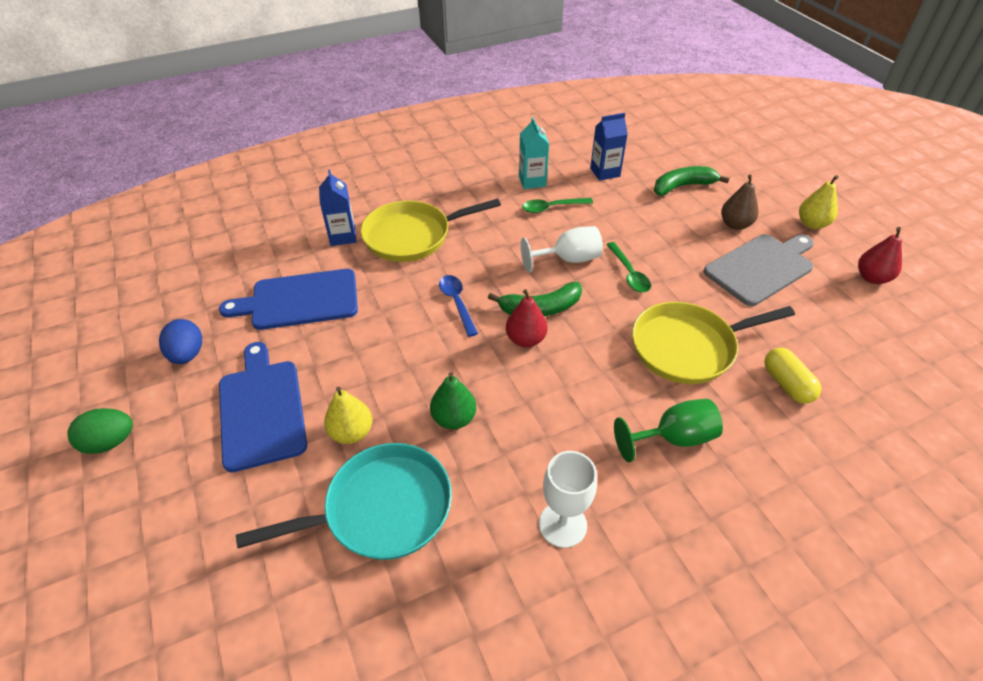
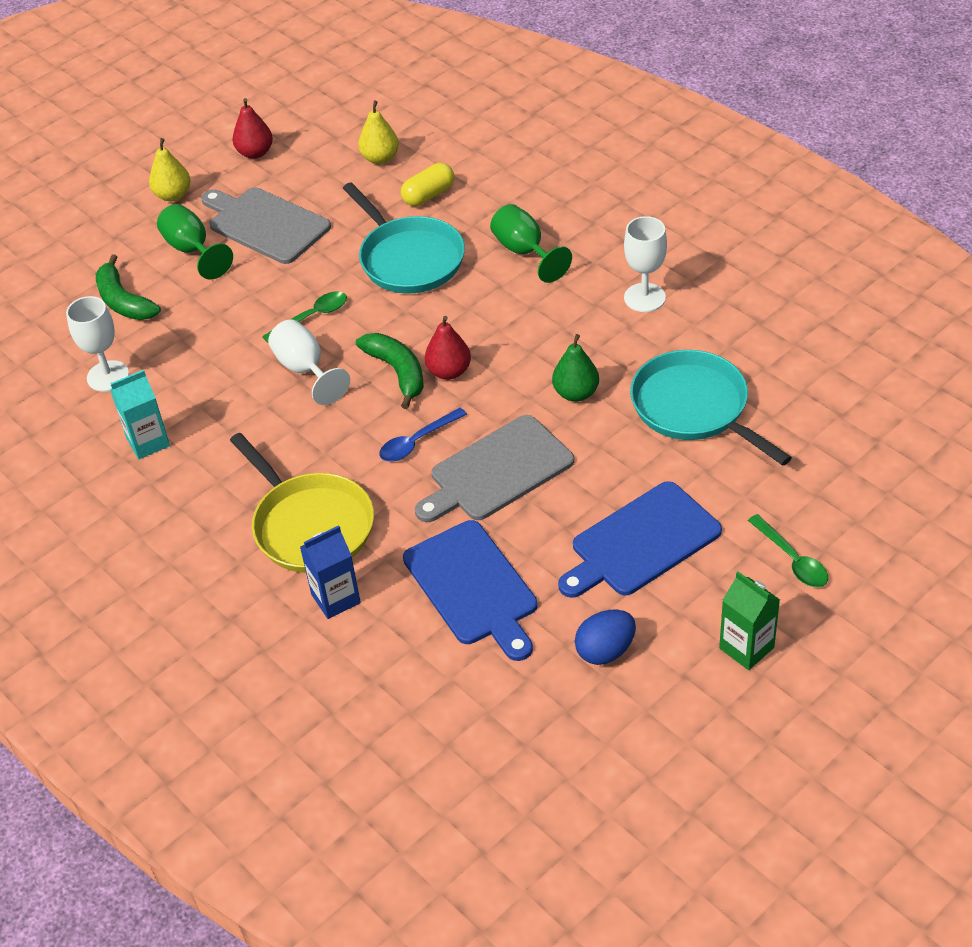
camera: 105 degrees left, 0 degrees up
green egg [67,408,133,454] -> green carton [719,572,780,670]
yellow pear [324,387,372,444] -> yellow pear moved to [358,101,399,164]
green spoon [522,198,593,213] -> green spoon moved to [748,514,828,587]
blue carton [590,113,628,181] -> white goblet [66,296,129,392]
yellow pan [632,302,795,384] -> turquoise pan [343,182,465,294]
brown pear [721,175,758,230] -> green goblet [157,204,233,280]
none -> grey cutting board [415,415,574,522]

